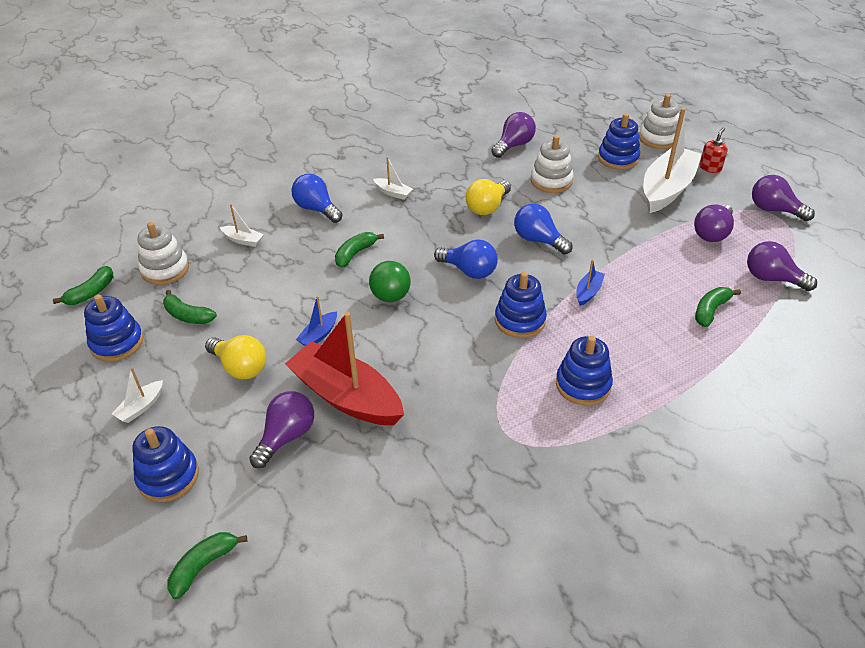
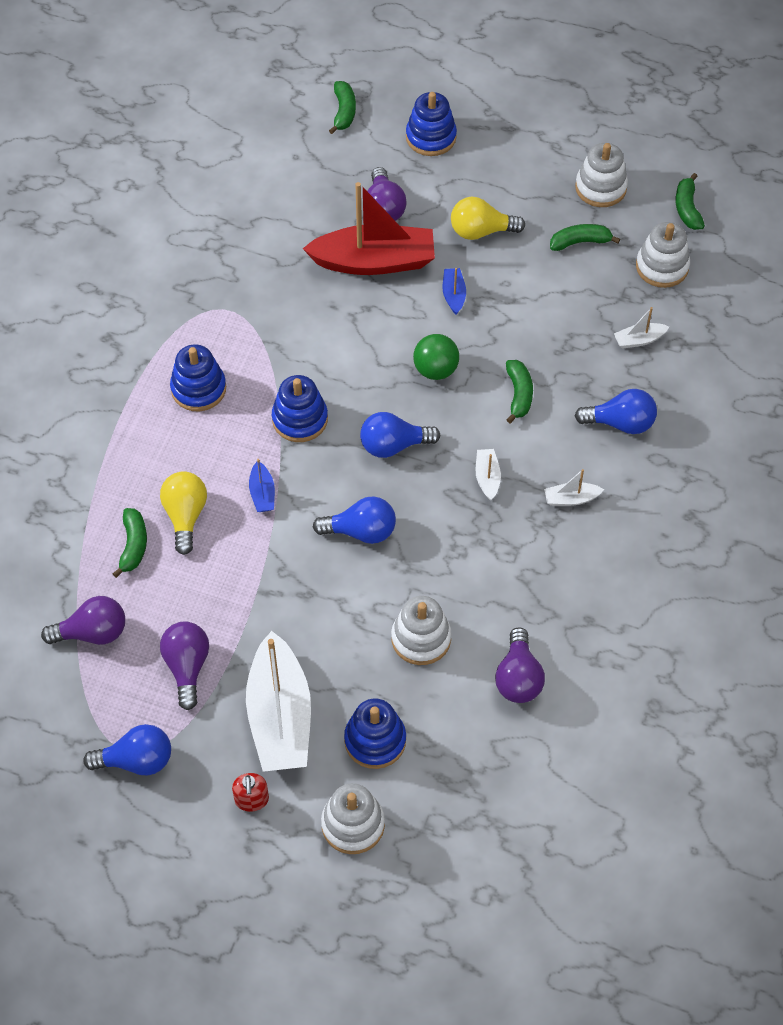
camera: 140 degrees right, 15 degrees up
blue stacking toy [84,295,143,362] -> white stacking toy [575,143,628,207]
white boat [111,367,163,423] -> white boat moved to [476,449,501,500]
yellow light bulb [466,179,511,215] -> yellow light bulb moved to [160,471,207,555]
purple light bulb [752,175,815,221] -> blue light bulb [83,724,171,775]

